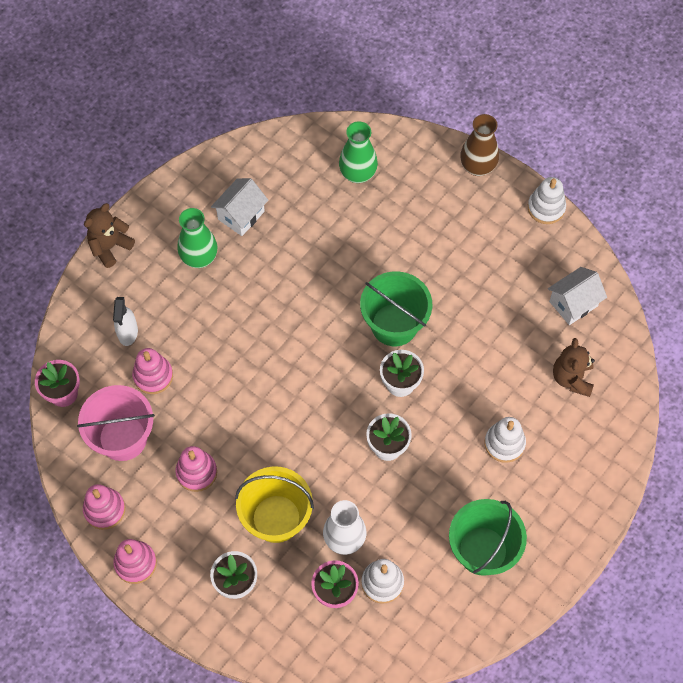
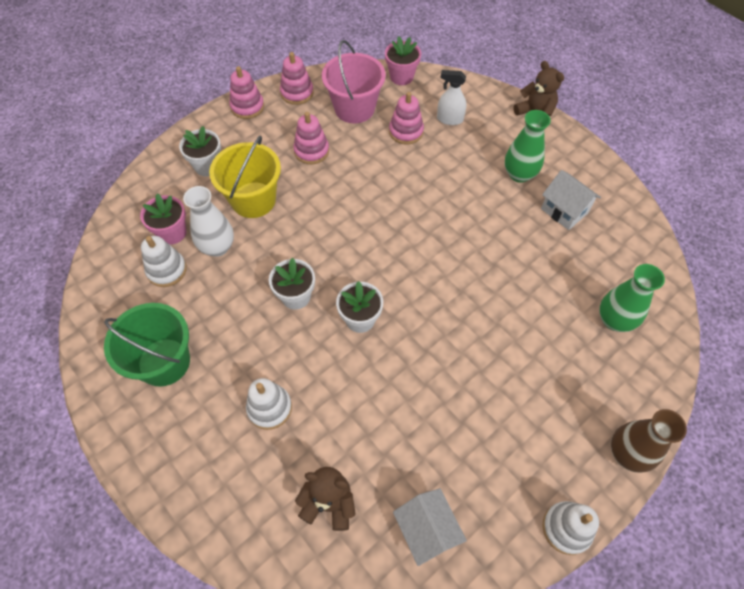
camera: 100 degrees right, 5 degrees down
green bucket [360,271,432,346] -> none

